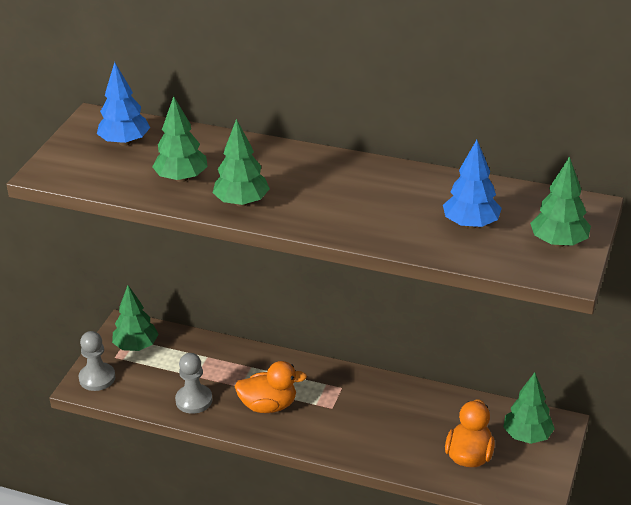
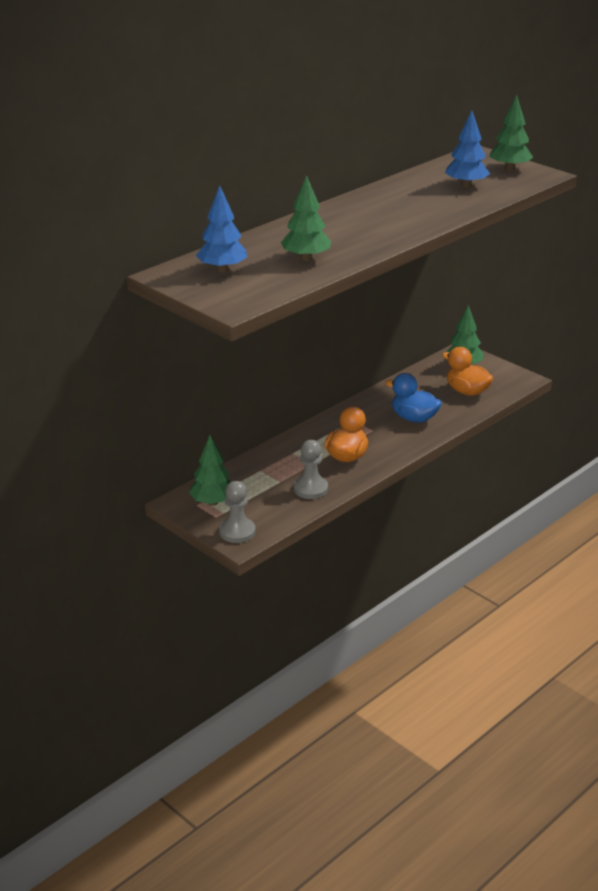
camera: 65 degrees left, 5 degrees down
green tree [213,119,270,207] -> none
none -> blue duck [385,373,442,423]

